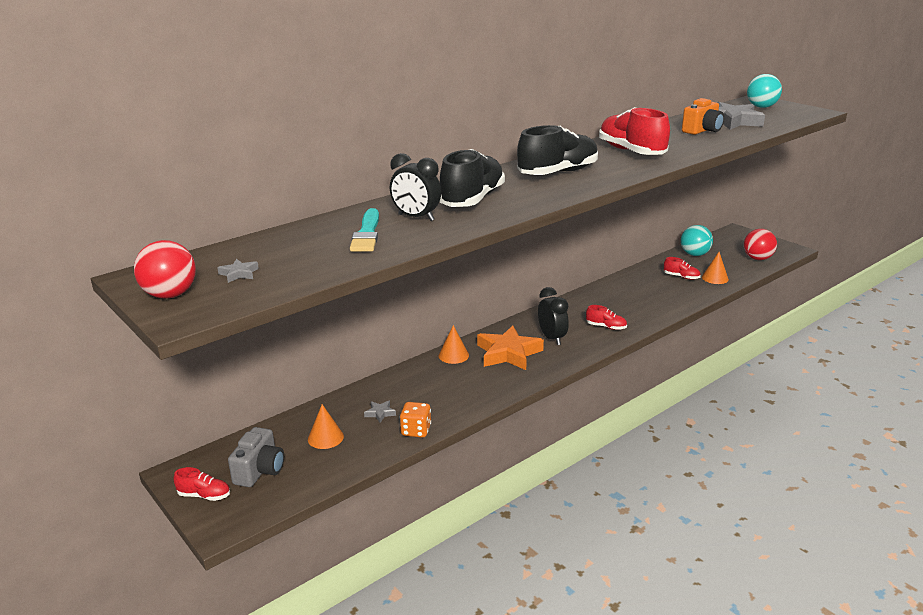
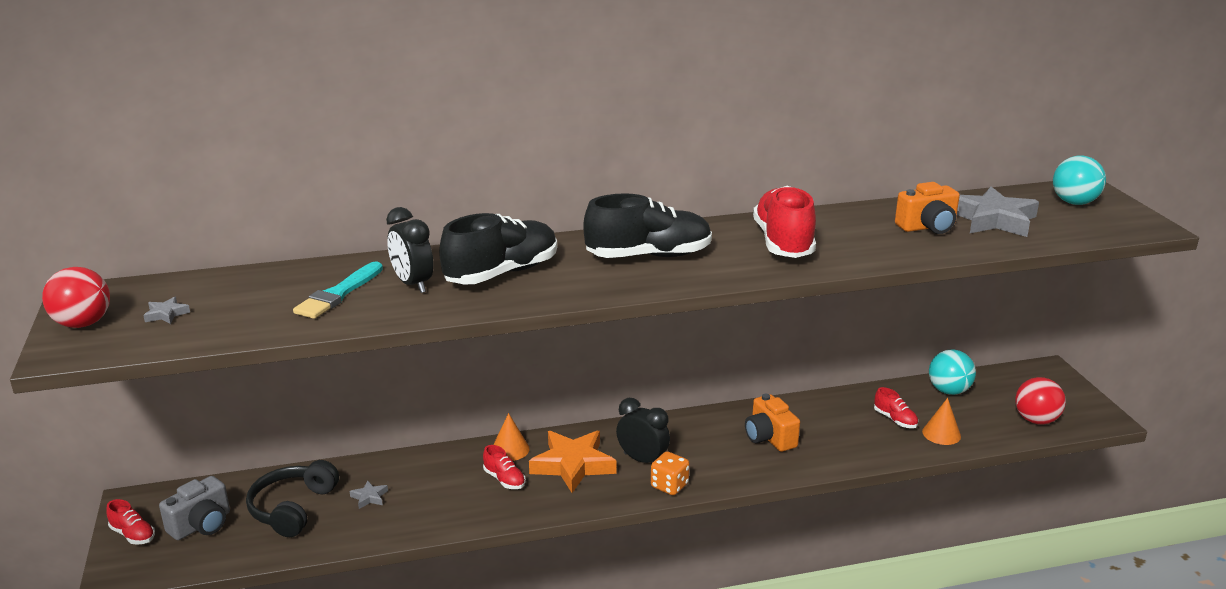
camera: 25 degrees right, 0 degrees up
orange cone [308,404,344,449] -> black headphones [246,460,339,537]
orange dice [400,402,431,438] -> orange dice moved to [651,451,689,495]
black clock [538,287,569,345] -> black clock turned 60 degrees counterclockwise [616,398,670,463]
red shoe [586,305,627,330] -> red shoe moved to [483,445,526,489]
none -> orange camera [745,394,800,452]

